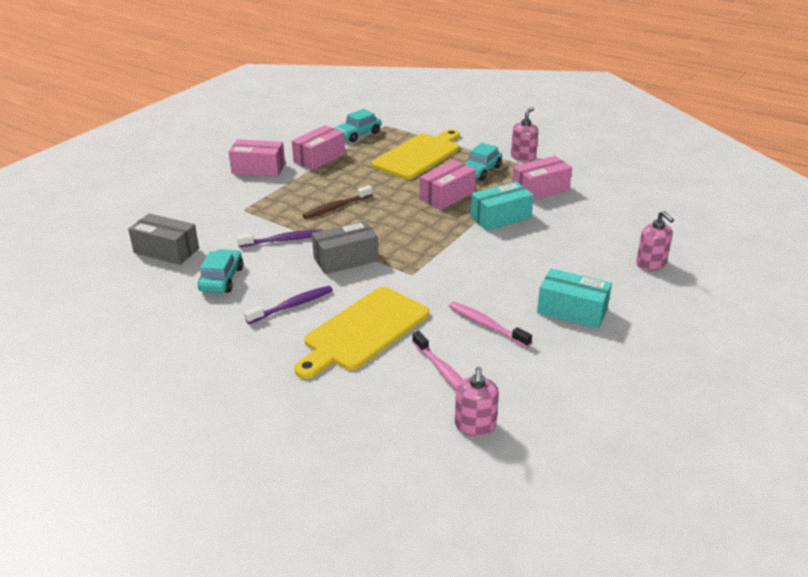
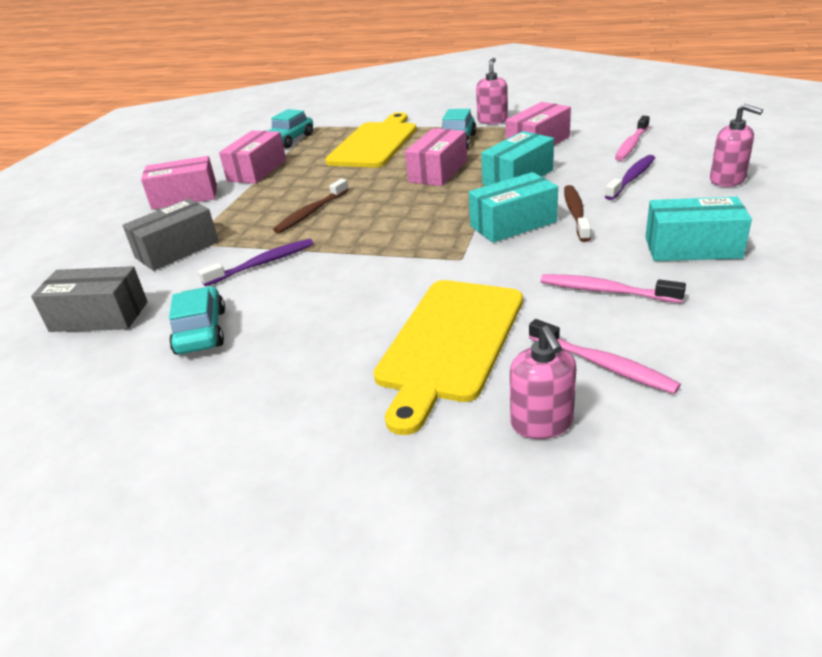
camera: 15 degrees left, 0 degrees up
purple toothbrush [244,286,333,324] -> purple toothbrush moved to [605,155,655,200]
grey box [312,221,379,274] -> grey box moved to [123,198,219,271]
pink soap dispenser [455,367,499,436] -> pink soap dispenser moved to [510,326,576,439]
none -> turquoise box [469,172,558,243]
none -> brown toothbrush [564,185,591,242]
none -> pink toothbrush [615,116,650,161]

